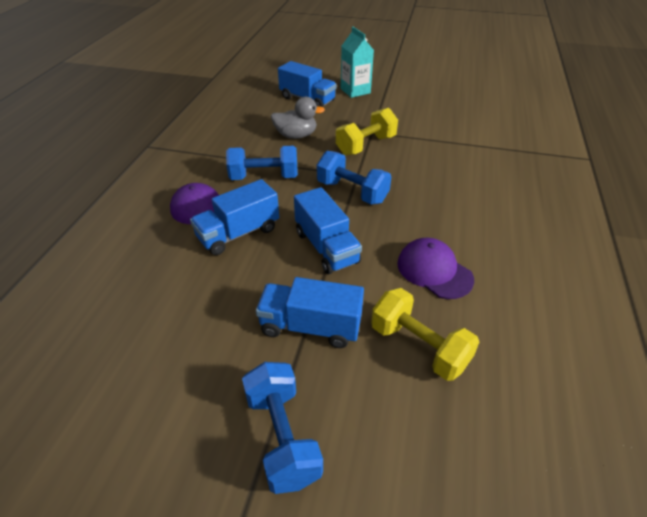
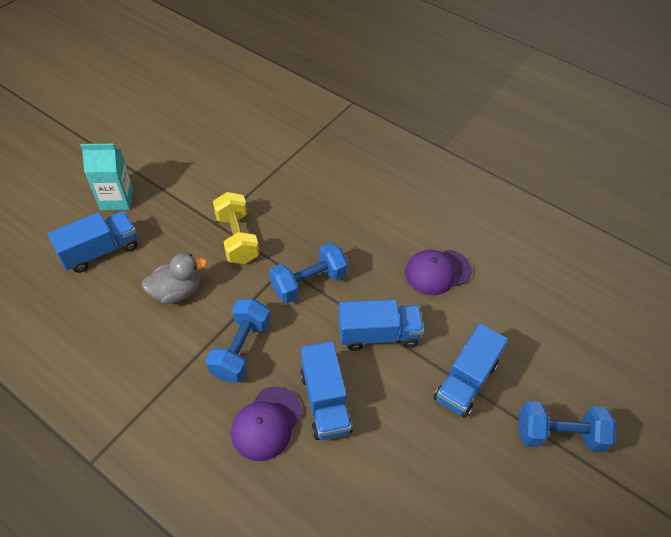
camera: 70 degrees left, 10 degrees up
grey duck [271,97,325,139] -> grey duck turned 45 degrees clockwise [142,253,207,304]
yellow dumbbell [371,288,479,381] -> none

